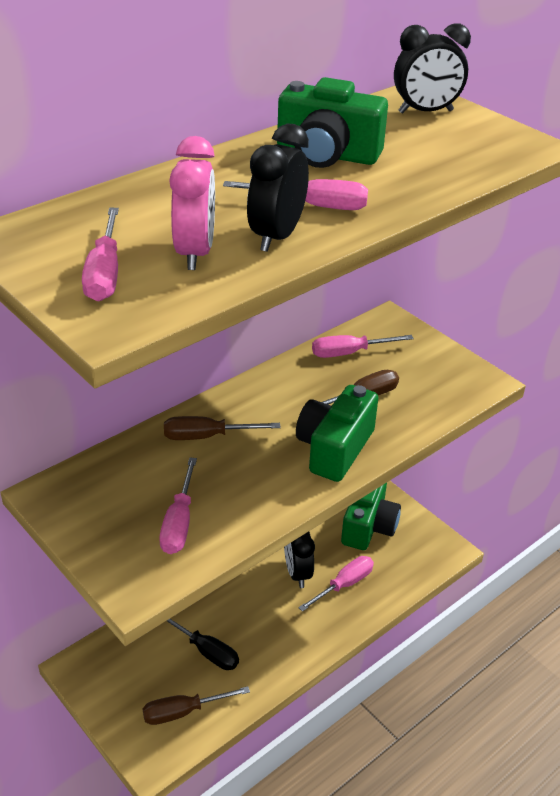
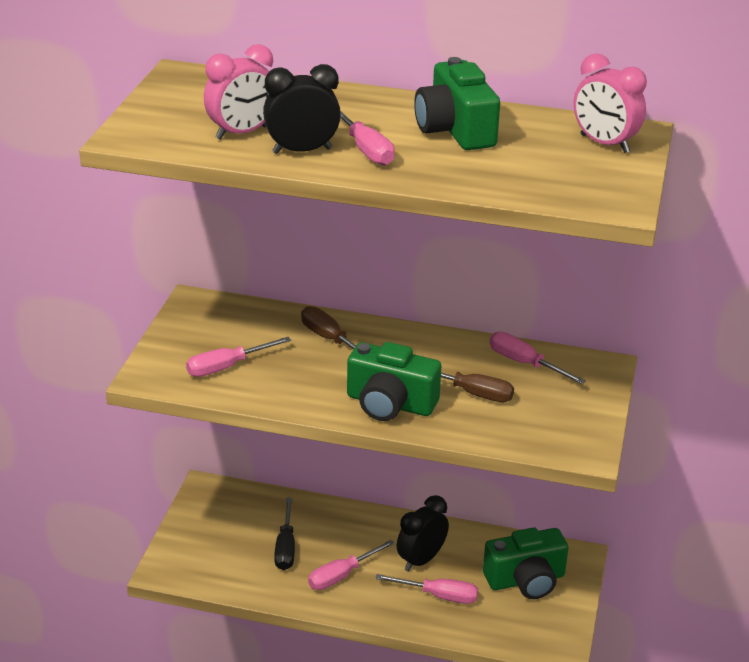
camera: 55 degrees right, 5 degrees down
pink screwdriver [82,208,119,301] -> pink screwdriver moved to [308,540,395,590]
brown screwdriver [142,686,250,725] -> none
green camera [296,385,378,482] -> green camera turned 150 degrees counterclockwise [347,342,442,421]
black clock [394,23,471,114] -> pink clock [573,53,647,153]

